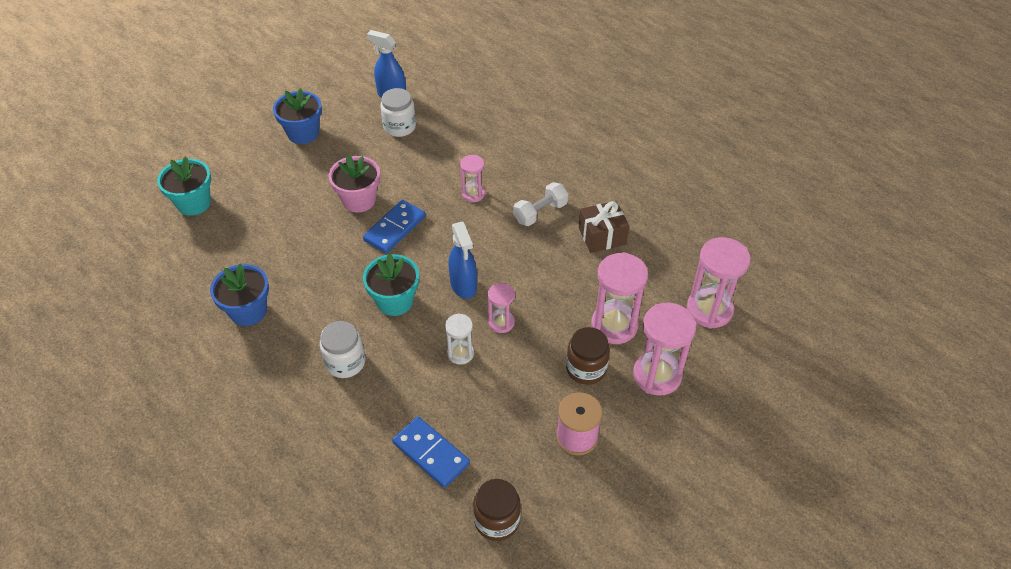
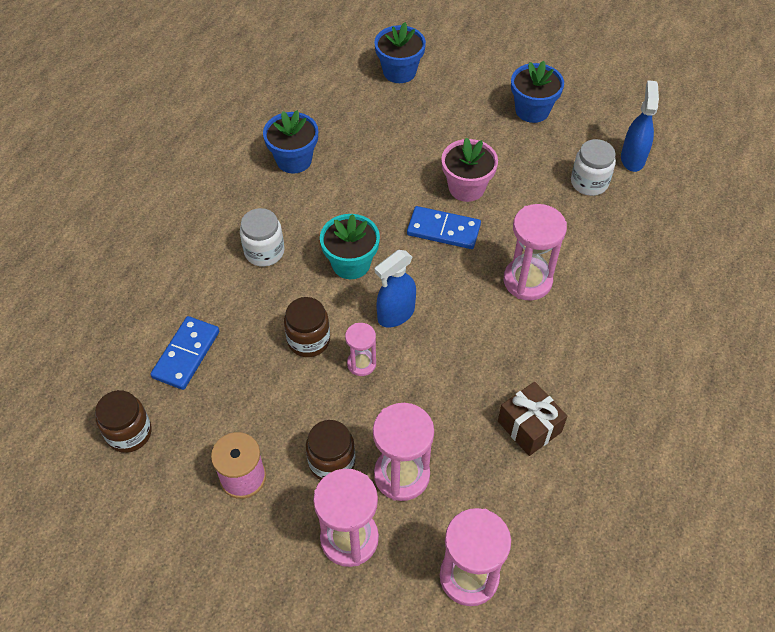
camera: 70 degrees right, 5 degrees up
turquoise flower pot [157,156,211,216] -> blue flower pot [374,22,426,83]
white hourglass [445,313,474,365] -> brown jar [284,297,330,357]
pink hourglass [460,155,485,202] -> pink hourglass [504,204,567,301], size x1.78
white dumbbell [513,182,568,226] -> none

